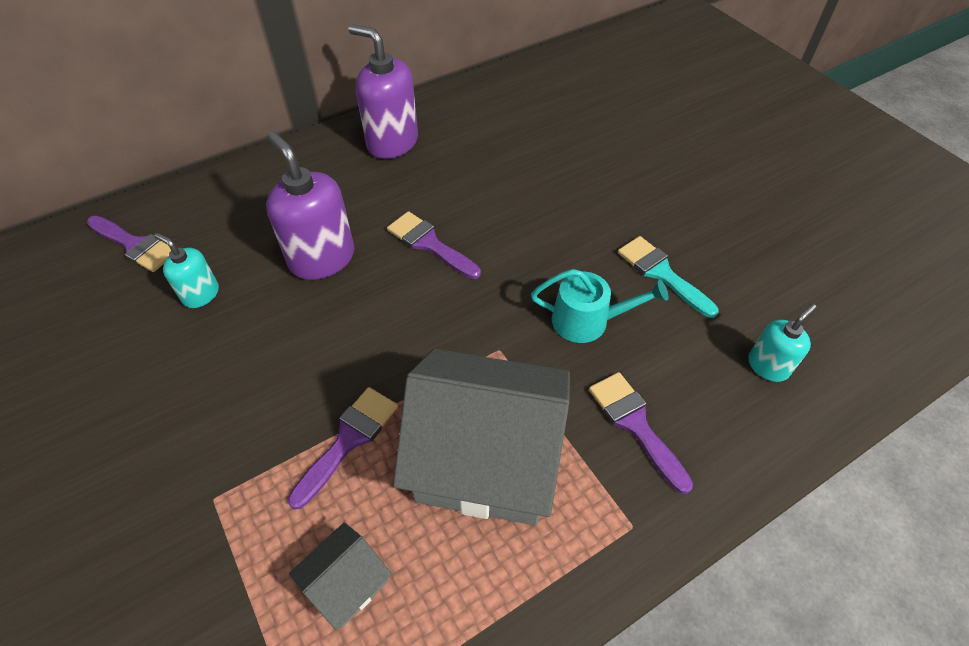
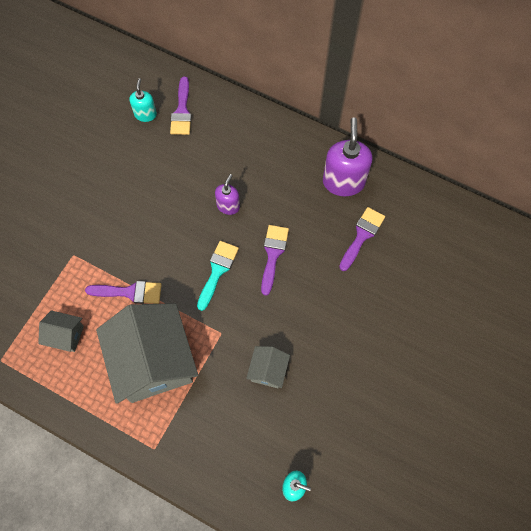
camera: 60 degrees right, 15 degrees up
turquoise soap dispenser [154,233,219,308] -> turquoise soap dispenser moved to [130,78,157,122]
purple soap dispenser [266,131,354,280] -> purple soap dispenser [215,174,240,215], size x0.55
turquoise watering can [531,269,668,343] -> grey house [246,346,290,388]
purple brush [589,372,693,494] -> purple brush moved to [339,207,385,271]
turquoise brush [618,236,719,318] -> turquoise brush moved to [197,241,239,311]

